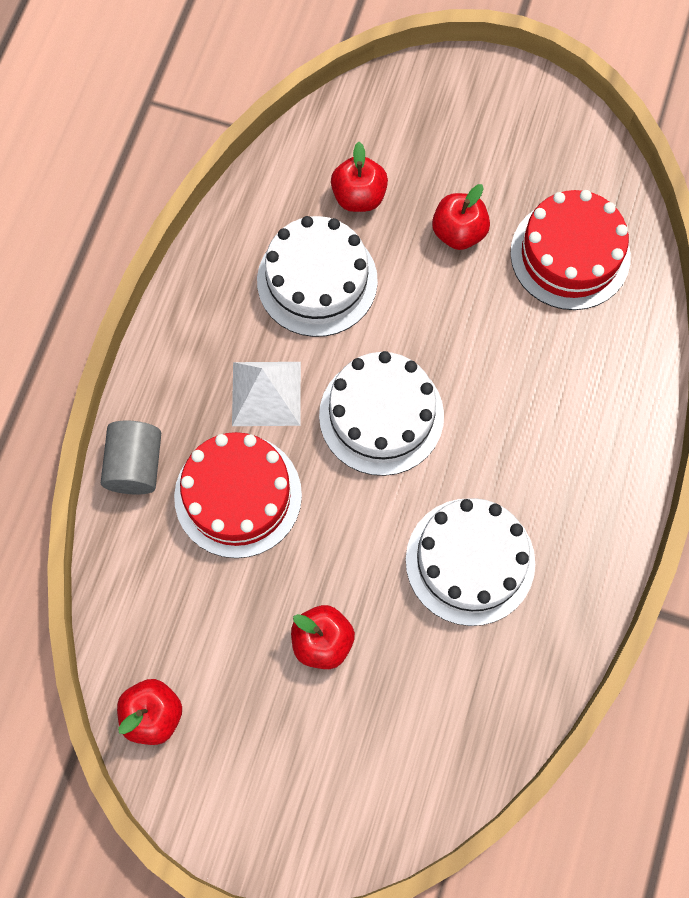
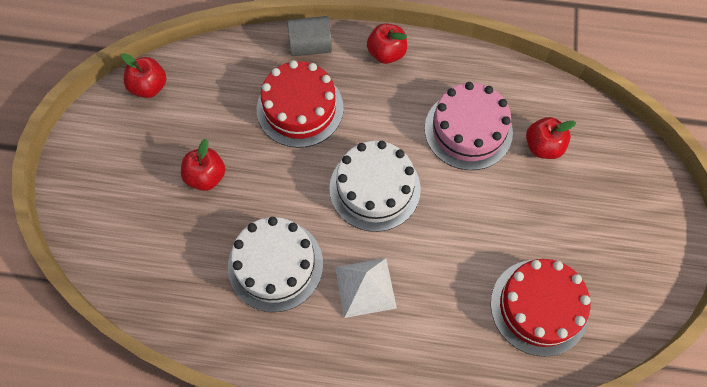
camera: 80 degrees right, 5 degrees down
white pyramid [232,362,301,426] -> white pyramid moved to [335,258,397,318]
white cake [257,216,378,337] -> pink cake [425,82,513,170]
red apple [432,184,490,250] -> red apple moved to [367,23,407,64]

